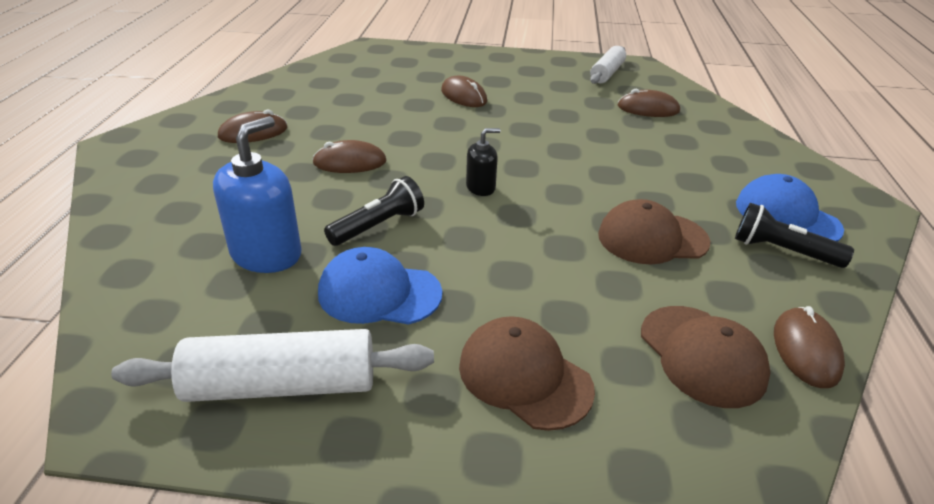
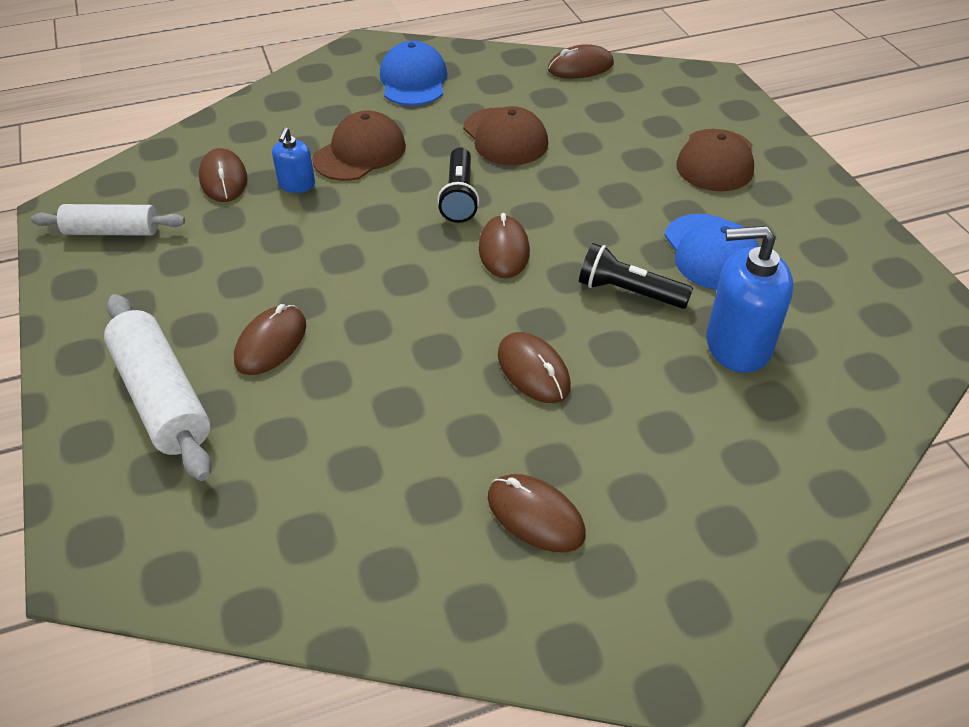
camera: 115 degrees left, 10 degrees up
white rolling pin [111,329,434,402] -> white rolling pin moved to [104,294,212,481]
black soap dispenser [466,128,501,196] -> brown mouse [479,213,530,278]
brown cap [641,306,771,408] -> brown cap moved to [312,110,406,181]
black flashlight [735,203,854,268] -> black flashlight moved to [437,147,479,223]
blue cap [736,174,844,242] -> blue cap turned 150 degrees clockwise [380,41,447,106]
none -> blue soap dispenser [272,127,315,193]

